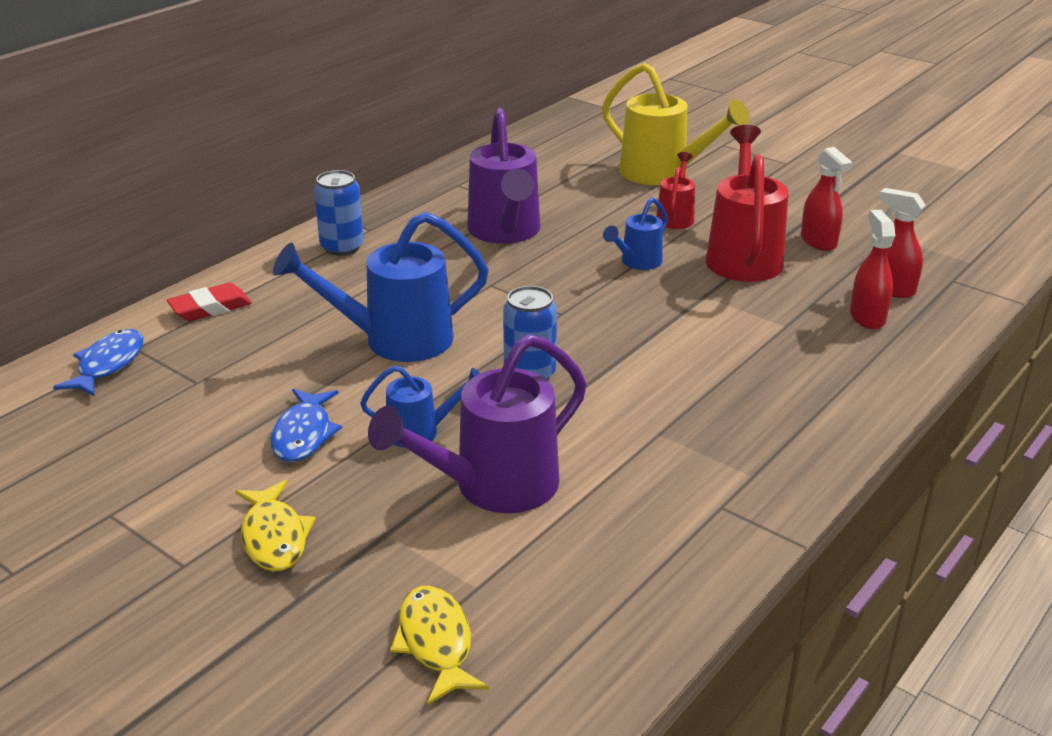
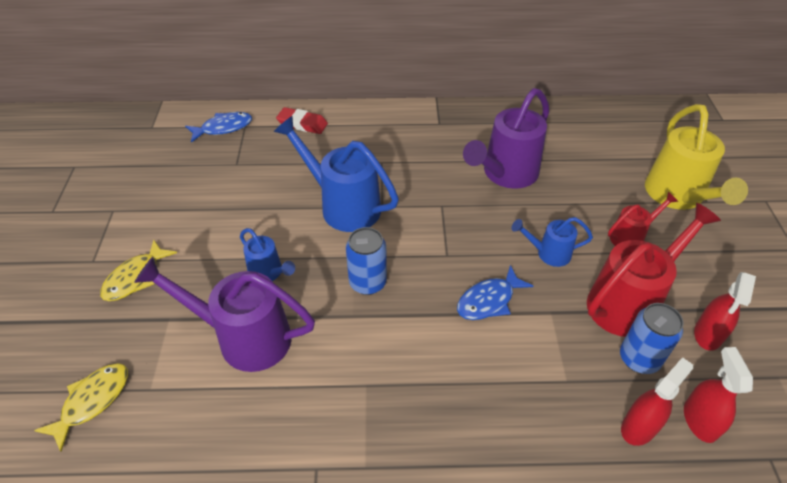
camera: 50 degrees right, 15 degrees up
blue fish [270,389,342,462] -> blue fish moved to [457,265,533,320]
blue can [314,170,364,256] -> blue can moved to [620,303,684,374]

